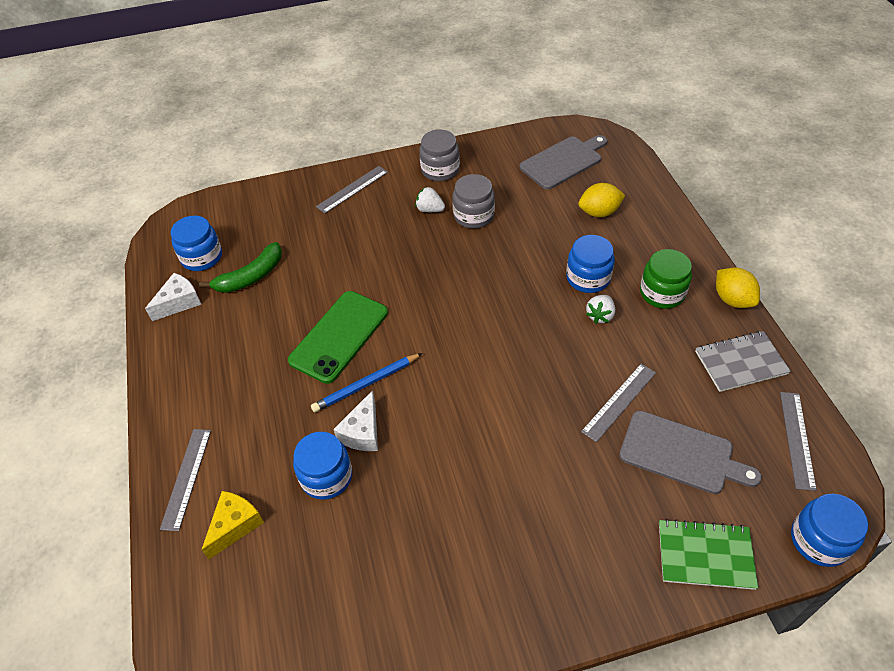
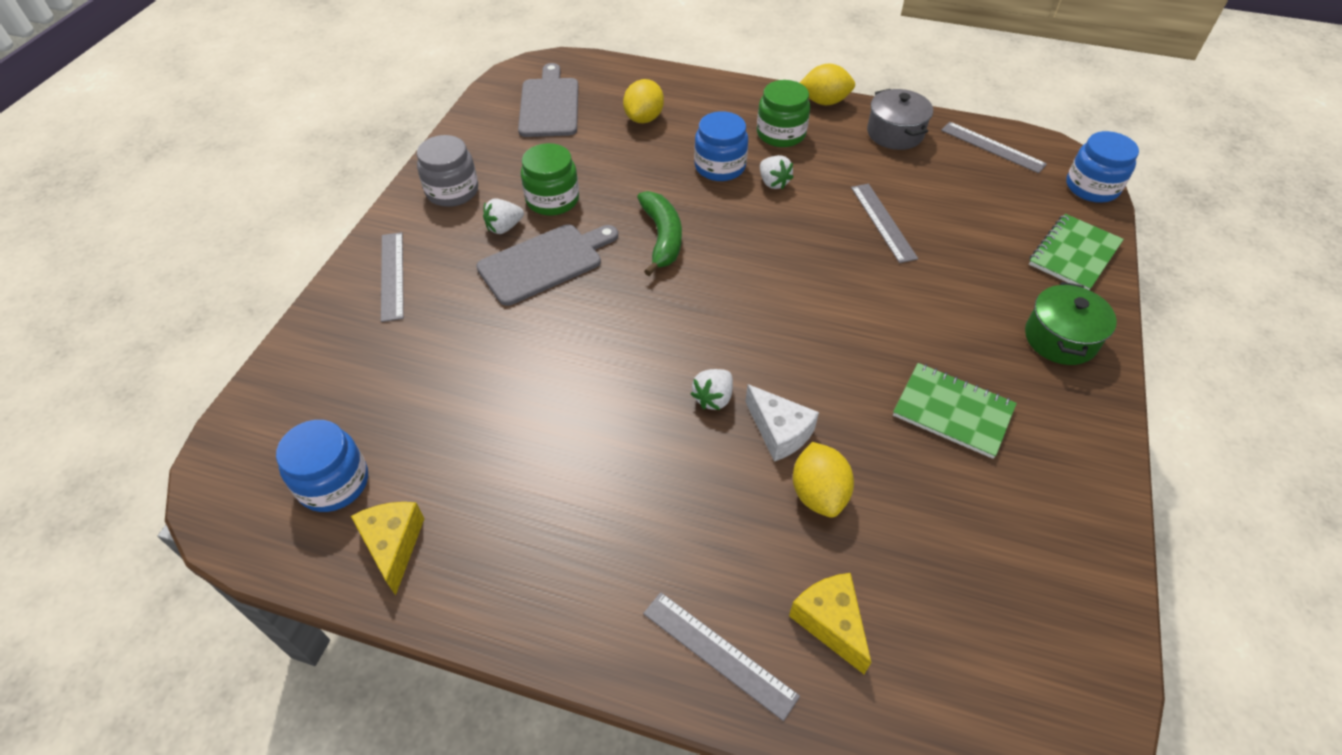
camera: 60 degrees left, 0 degrees up
white cheese [145,273,201,321] -> yellow cheese [351,502,425,596]
green banana [199,242,282,293] -> green banana moved to [637,191,682,276]
green phone [288,291,388,384] -> none
blue jar [293,432,352,500] -> yellow lemon [793,442,854,518]
blue pencil [311,353,422,413] -> white strawberry [691,369,733,410]
grey jar [452,174,495,229] -> green jar [521,143,579,216]
grey cutting board [619,410,762,494] -> grey cutting board moved to [476,224,618,306]
grey notebook [695,331,791,392] -> grey pot [867,89,933,150]
none -> green notebook [893,363,1017,459]
none -> green pot [1025,282,1117,365]

